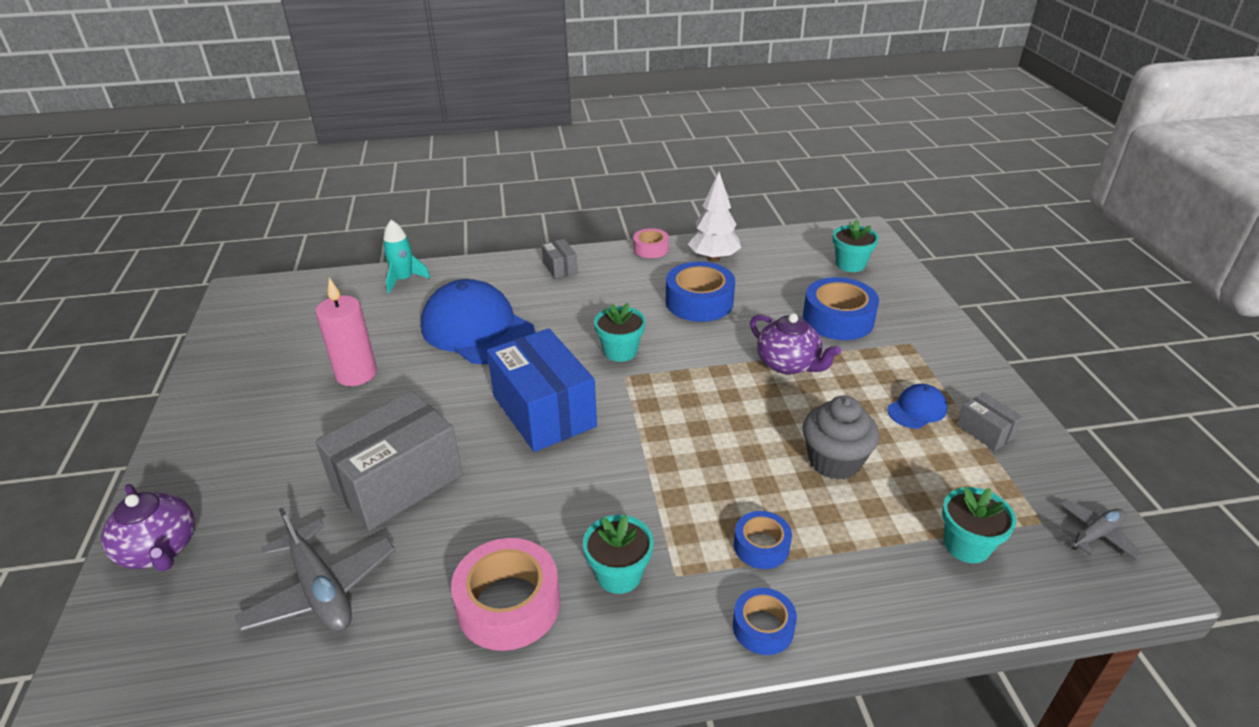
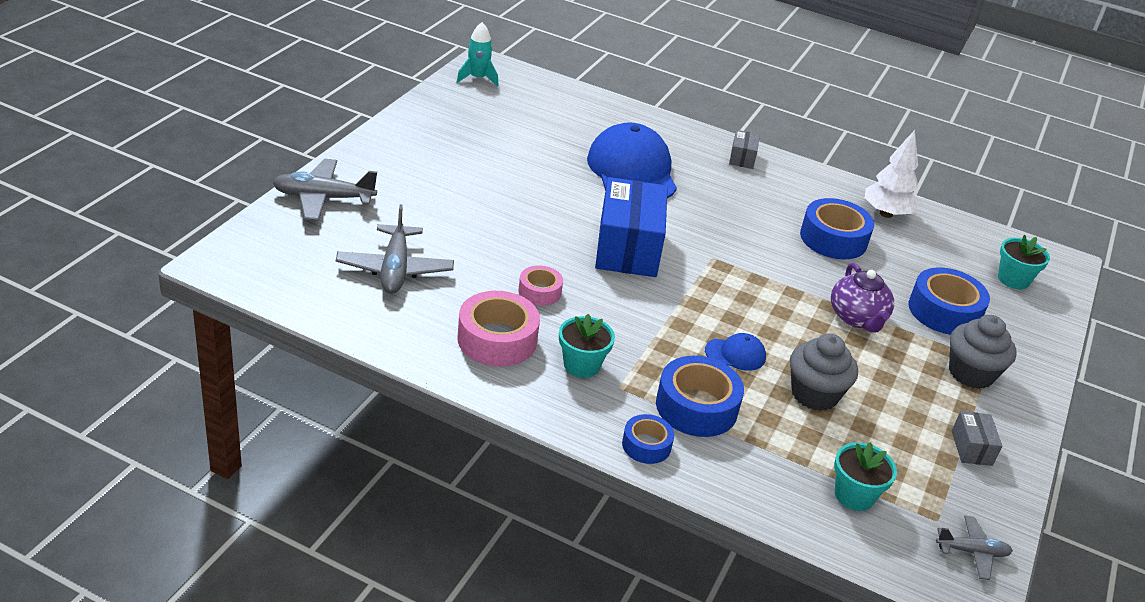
camera: 30 degrees right, 0 degrees up
purple teapot [101,484,195,571] -> grey plane [272,159,377,221]
pink candle [315,278,377,386] -> none
grey box [315,391,463,531] -> none
turquoise rocket [383,220,430,294] -> turquoise rocket moved to [457,22,498,87]
turquoise flower pot [594,303,646,362] -> none
pink tape [633,228,669,258] -> pink tape moved to [518,265,563,306]
blue tape [734,511,792,569] -> blue tape [656,356,744,437], size x1.74
blue cap [887,384,947,428] -> blue cap moved to [705,333,766,371]
none -> grey cupcake [949,315,1017,389]

